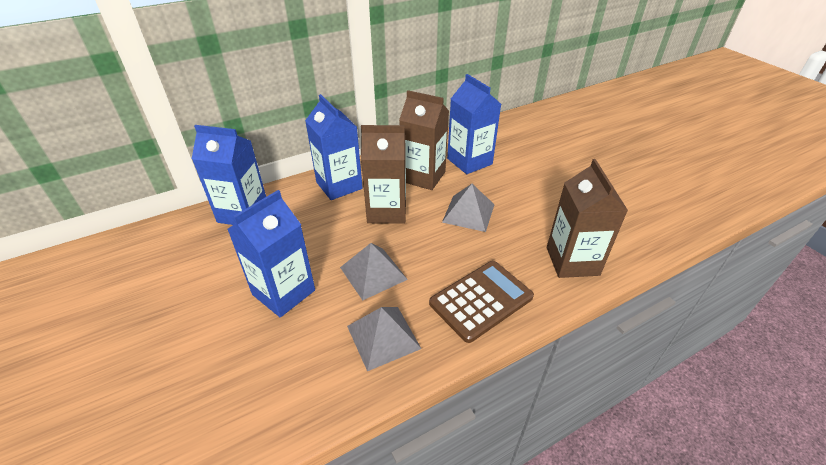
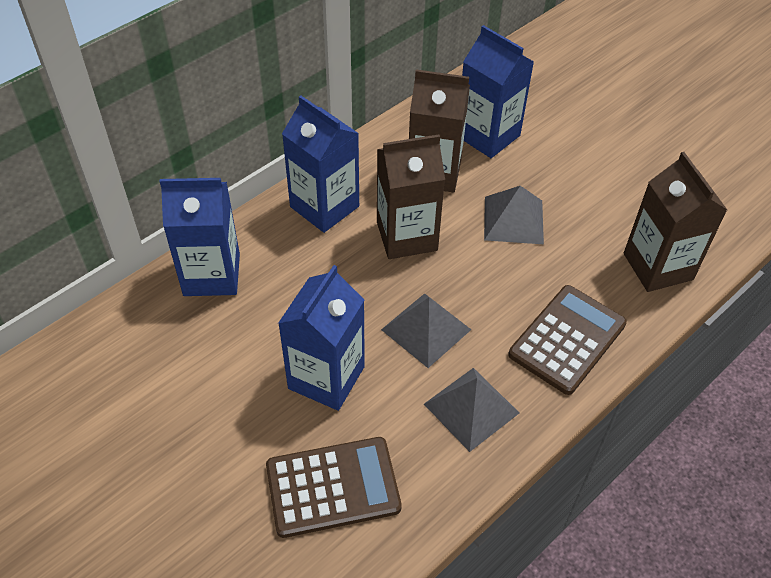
camera: 15 degrees left, 10 degrees up
none -> brown calculator [266,437,402,538]

